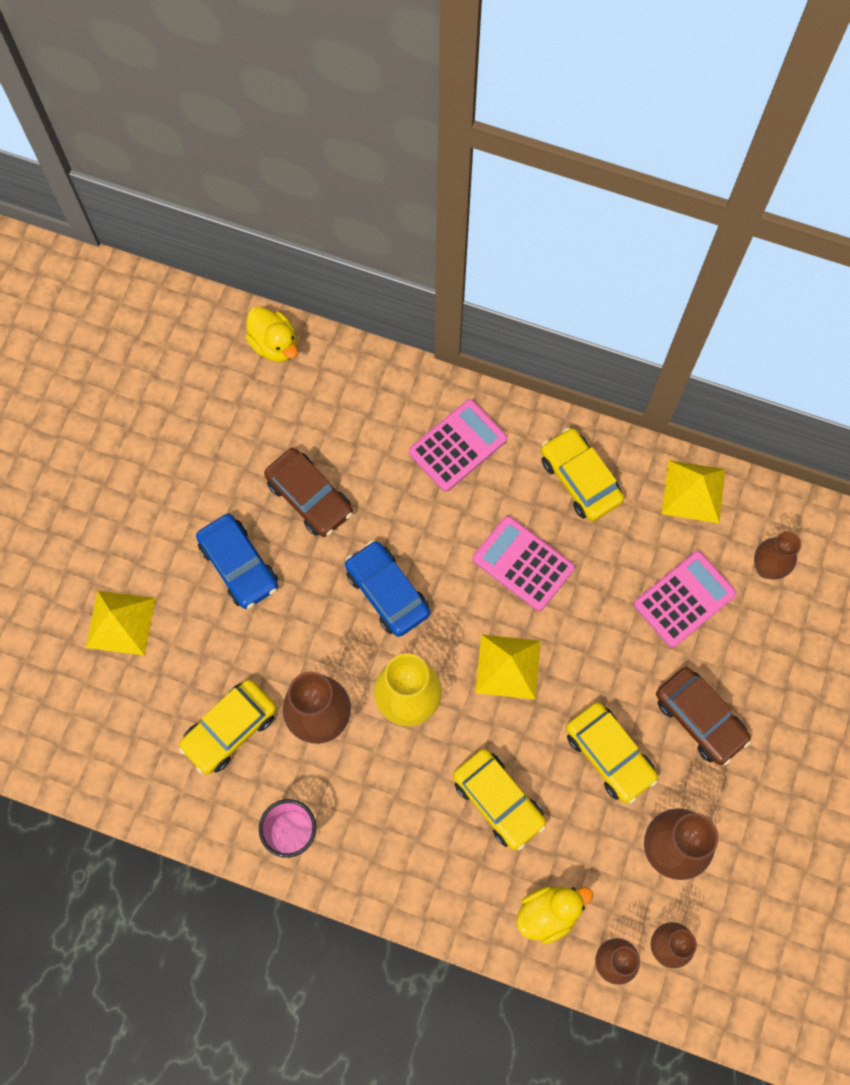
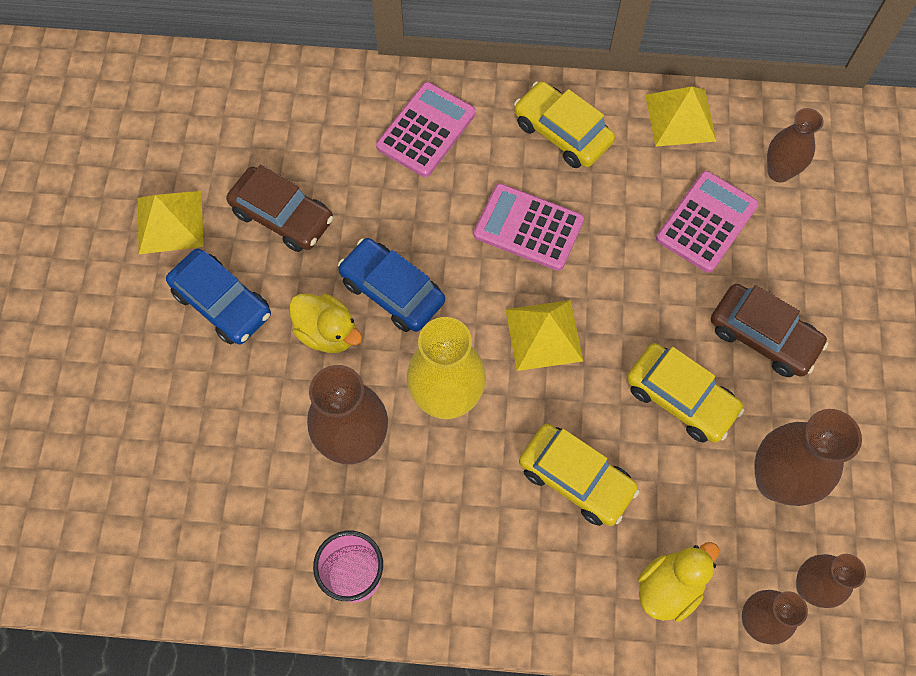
camera: 15 degrees left, 5 degrees down
yellow pyramid [86,590,156,656] -> yellow pyramid moved to [138,191,204,254]
yellow car [178,680,277,774] -> none
yellow duck [245,307,297,362] -> yellow duck moved to [289,294,362,353]

